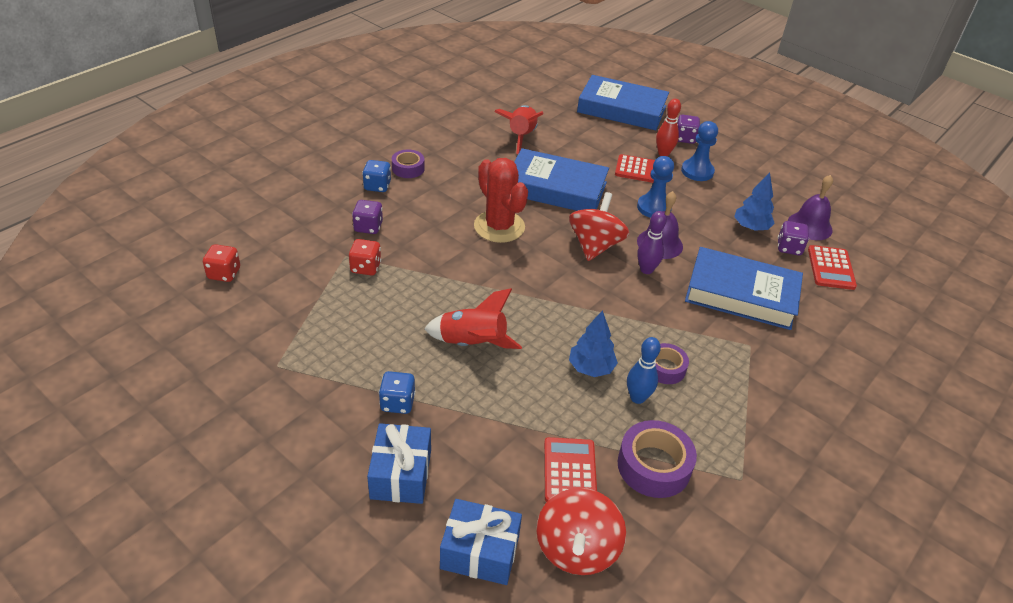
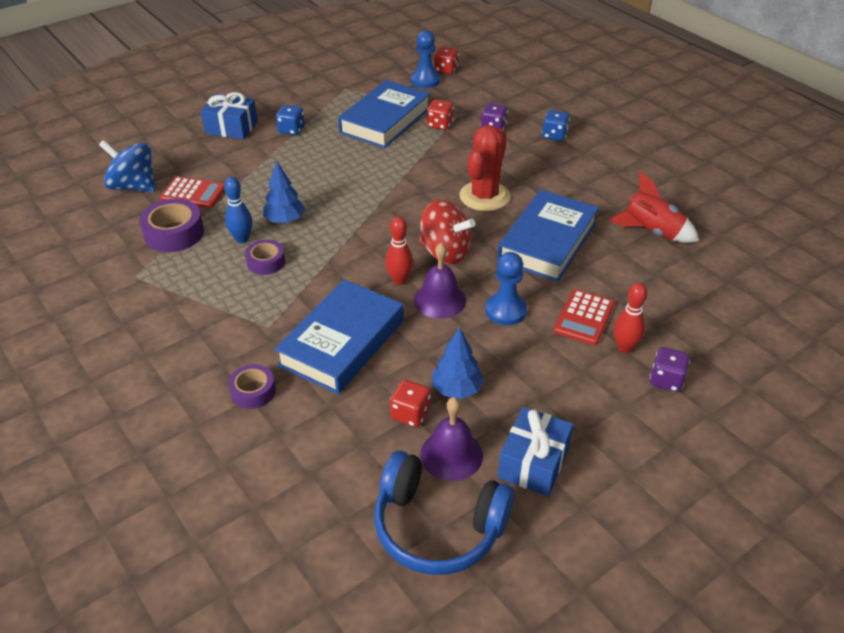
camera: 105 degrees right, 0 degrees up
purple tape [392,150,425,178] -> purple tape moved to [228,364,276,409]
red rocket [424,288,522,349] -> none
blue gift [440,499,522,585] -> blue gift moved to [498,407,573,496]
red cactus [474,158,528,243] -> red cactus turned 45 degrees counterclockwise [459,125,510,211]
red spinning top [536,488,626,575] -> blue spinning top [99,140,156,192]
blue book [577,75,669,130] -> blue book moved to [338,80,431,148]
purple bowling pin [637,211,666,274] -> red bowling pin [385,217,413,285]
blue pawn [681,121,718,181] -> blue pawn moved to [411,30,440,88]
purple dice [778,221,809,255] -> red dice [390,380,431,427]
red calculator [808,245,857,290] -> none
none -> blue headphones [374,451,515,575]

